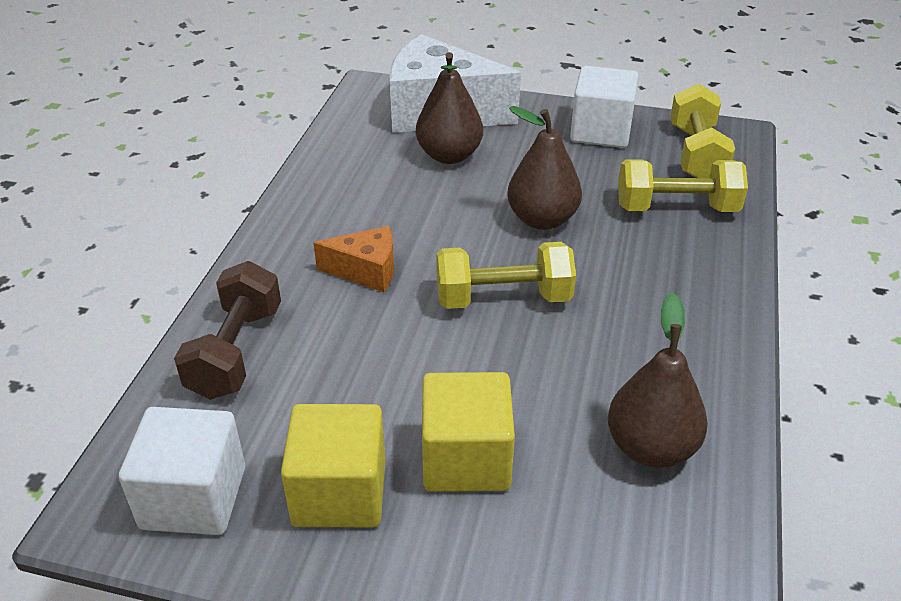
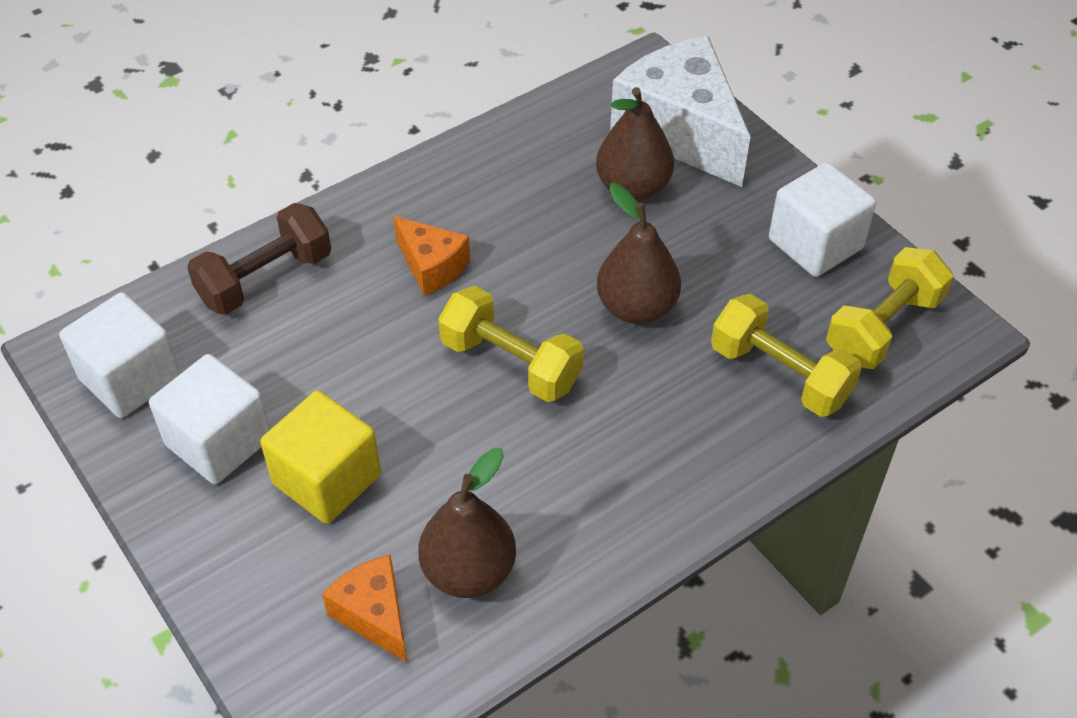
camera: 40 degrees right, 10 degrees up
yellow cube [281,404,385,527] -> white cube [149,354,270,484]
none -> orange cheese [322,555,407,663]

